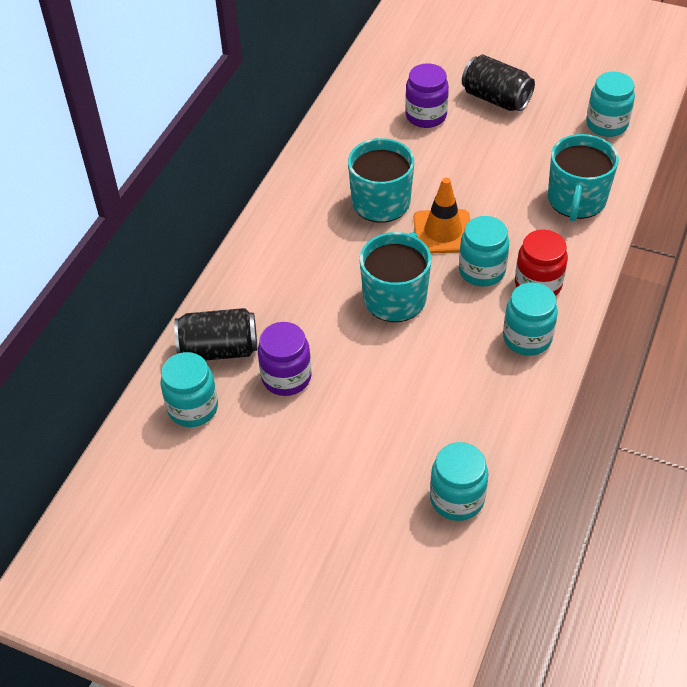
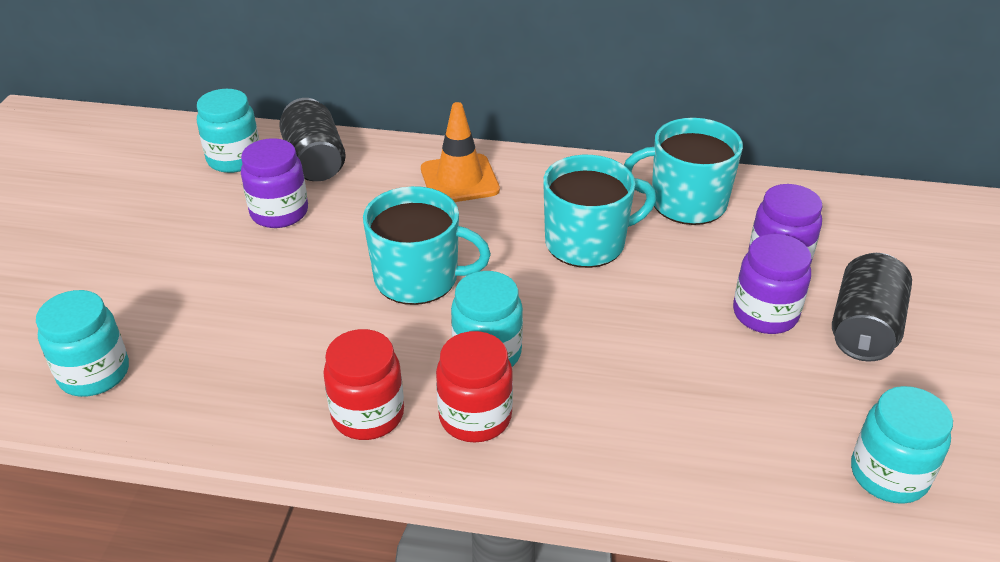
camera: 75 degrees right, 10 degrees down
orange traffic cone [414,178,470,253] -> orange traffic cone moved to [421,102,500,202]
turquoise jar [503,282,558,356] -> red jar [323,329,404,440]
turquoise mug [548,134,619,221] -> turquoise mug moved to [624,118,743,225]
none -> purple jar [733,234,811,334]

